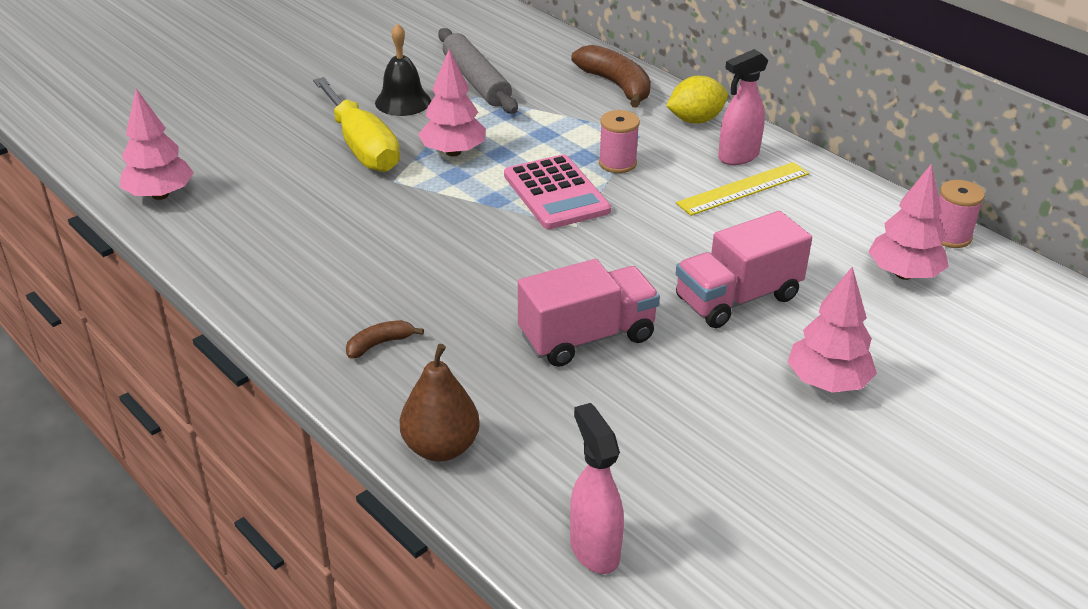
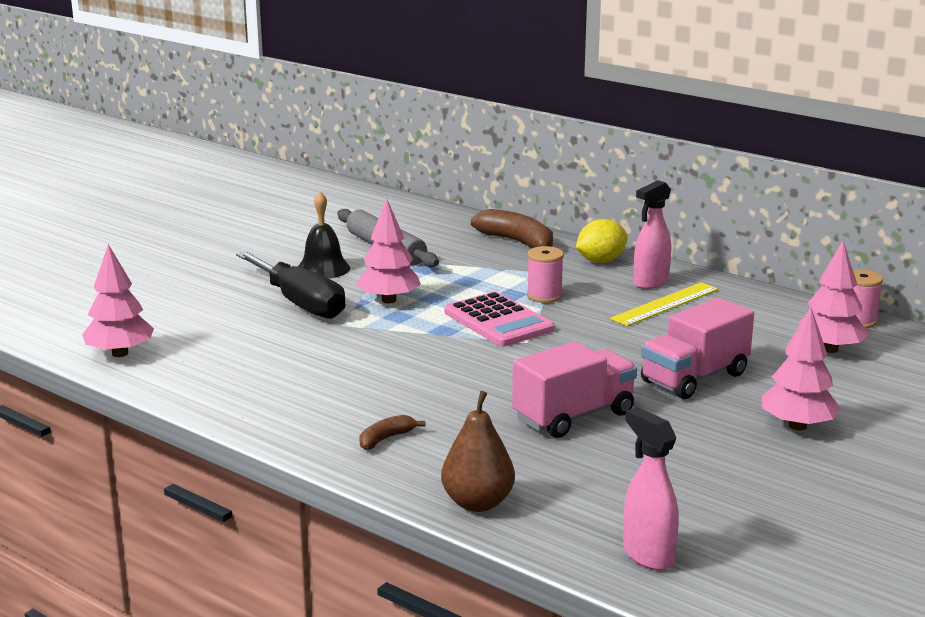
camera: 10 degrees left, 15 degrees down
yellow screwdriver [313,77,400,172] -> black screwdriver [236,251,345,319]

